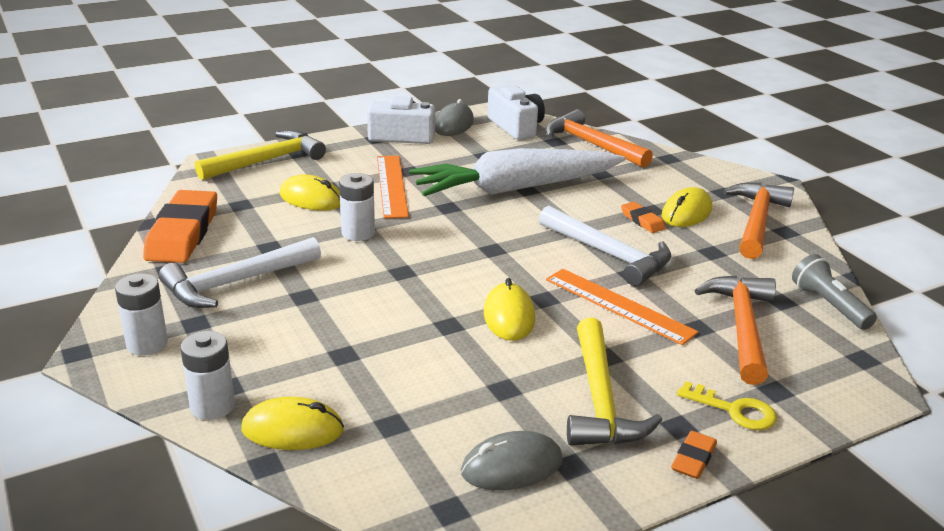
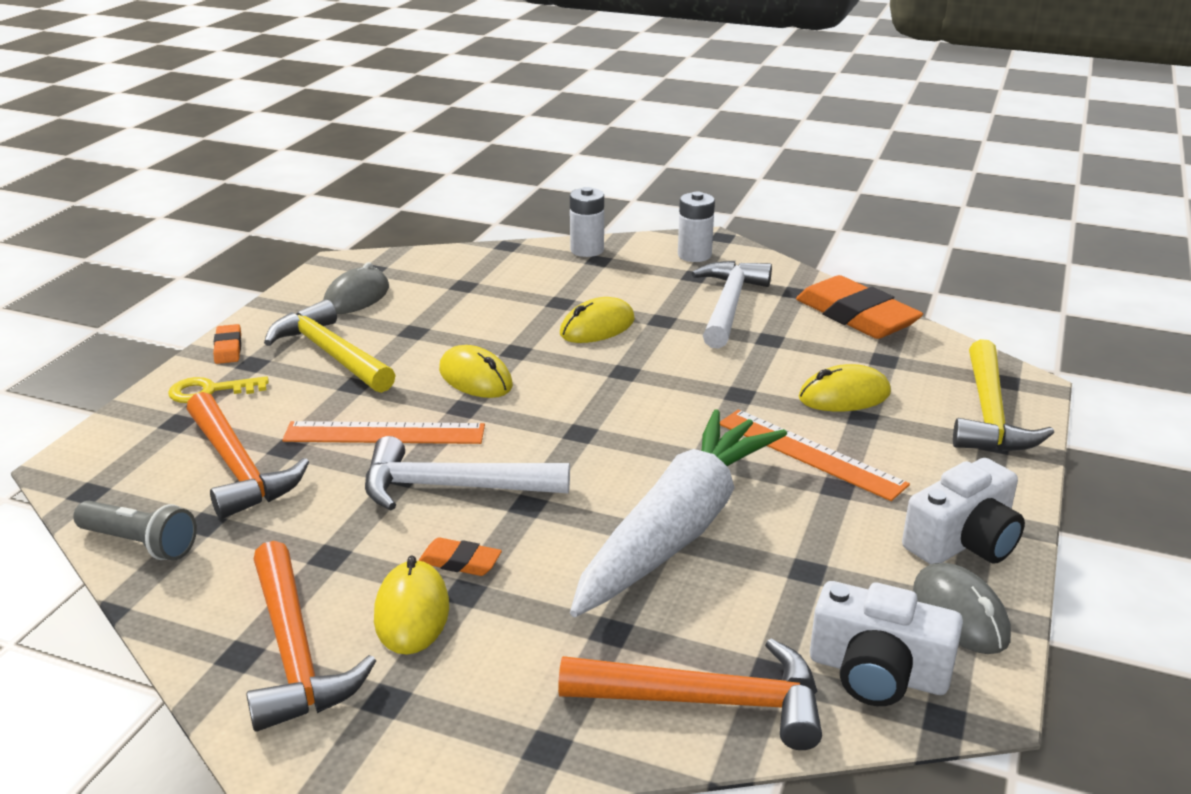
camera: 140 degrees right, 0 degrees up
yellow mouse [241,397,344,450] -> yellow mouse moved to [560,297,635,343]
white battery [339,173,375,241] -> none

